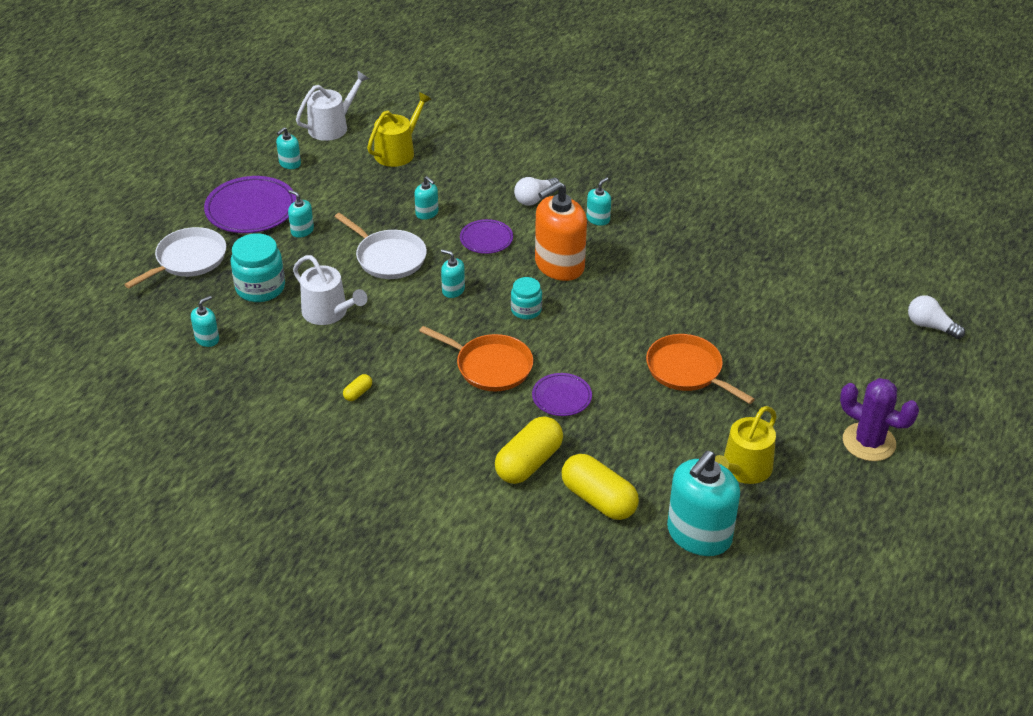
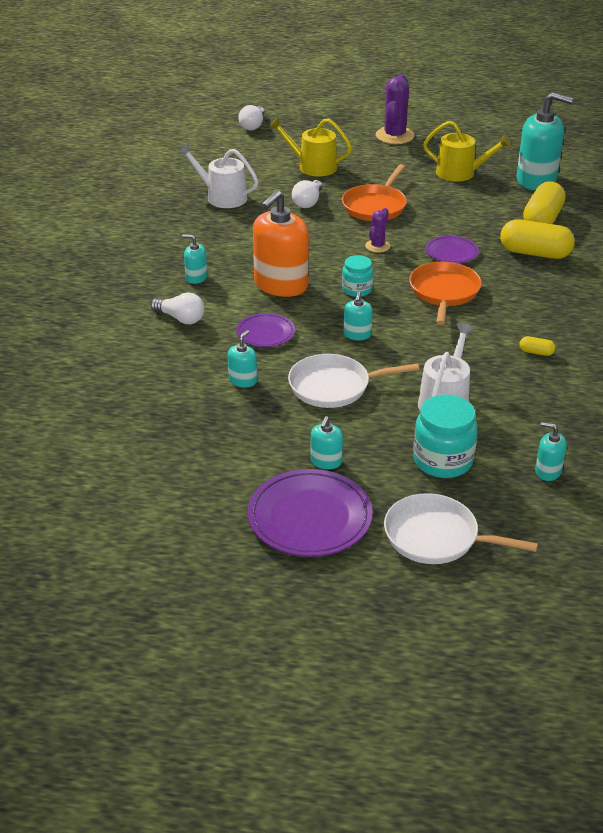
camera: 110 degrees left, 5 degrees down
turquoise soap dispenser [276,127,301,169] -> none
white watering can [296,70,369,141] -> white watering can moved to [178,143,259,208]
white pan [335,213,427,279] -> white pan turned 120 degrees counterclockwise [288,354,419,408]
yellow watering can [367,92,432,167] -> yellow watering can moved to [269,117,352,176]
orange soap dispenser [535,181,587,281] -> orange soap dispenser turned 90 degrees clockwise [253,190,309,297]
none -> white light bulb [292,180,322,208]
none -> purple cactus [365,208,390,253]

